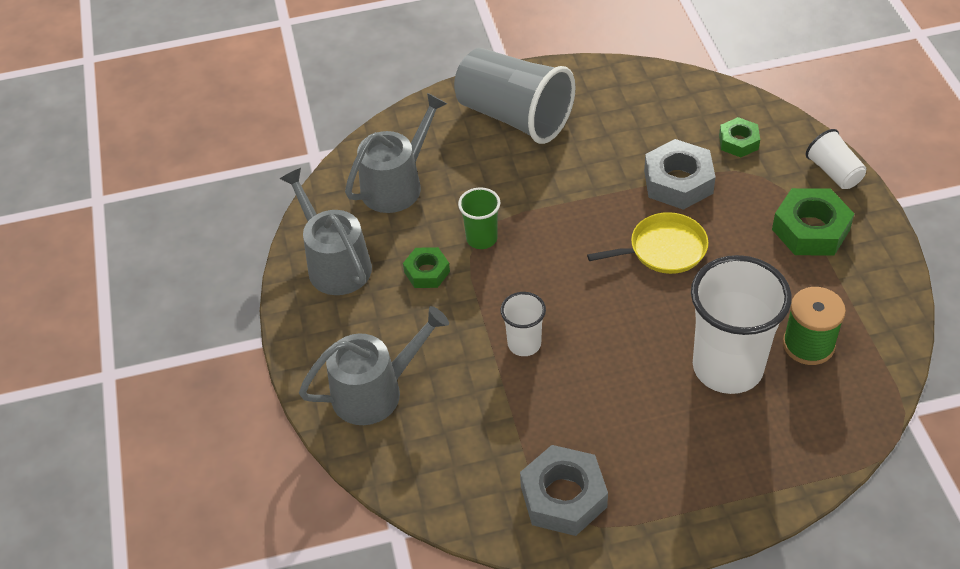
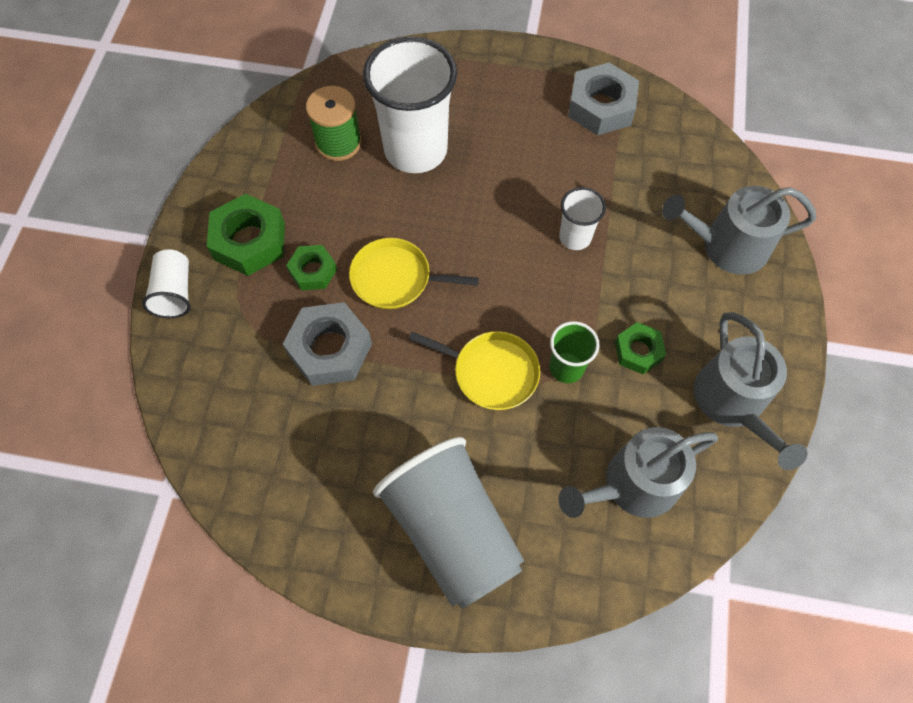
camera: 160 degrees left, 15 degrees up
green nut [719,117,760,157] -> green nut moved to [286,245,337,290]
none -> yellow pan [409,331,540,410]

